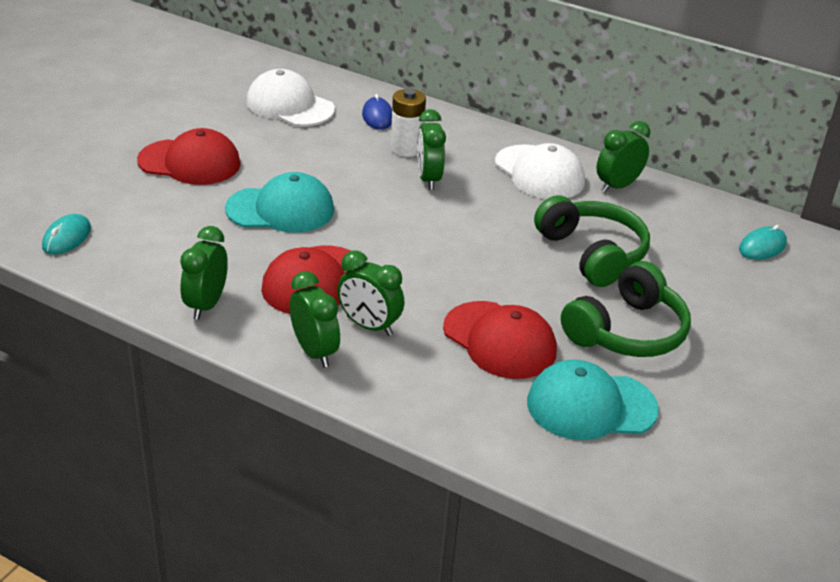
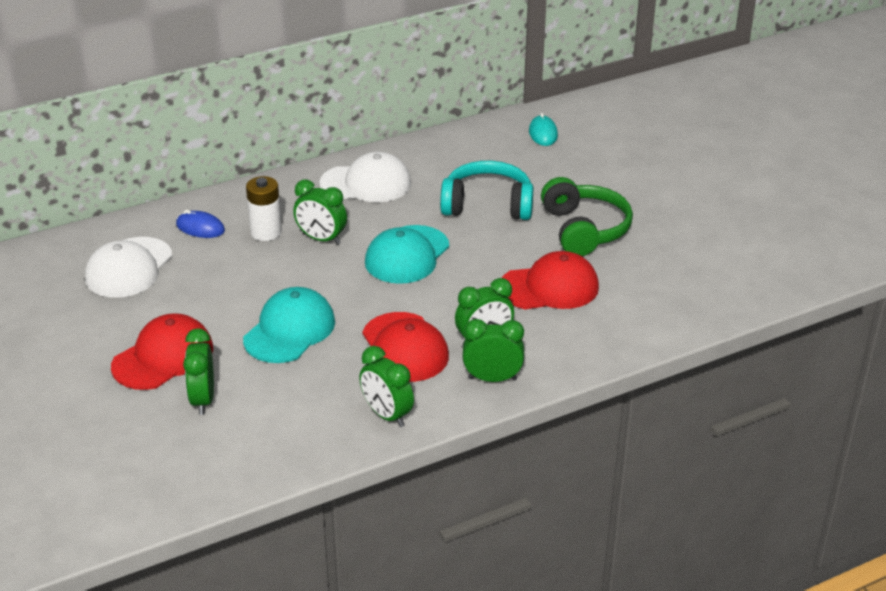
camera: 55 degrees left, 0 degrees up
turquoise mouse [42,214,91,255] -> none
white cap [246,69,335,127] -> white cap turned 45 degrees counterclockwise [85,237,172,298]
turquoise cap [527,360,659,440] -> turquoise cap moved to [365,225,449,284]
green headphones [534,195,650,287] -> turquoise headphones [440,161,533,220]
green clock [597,121,650,193] -> green clock moved to [183,328,214,415]

